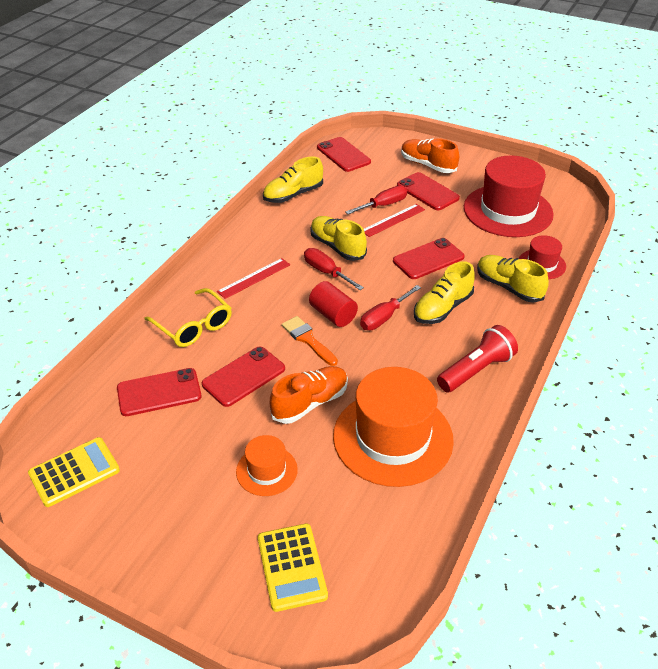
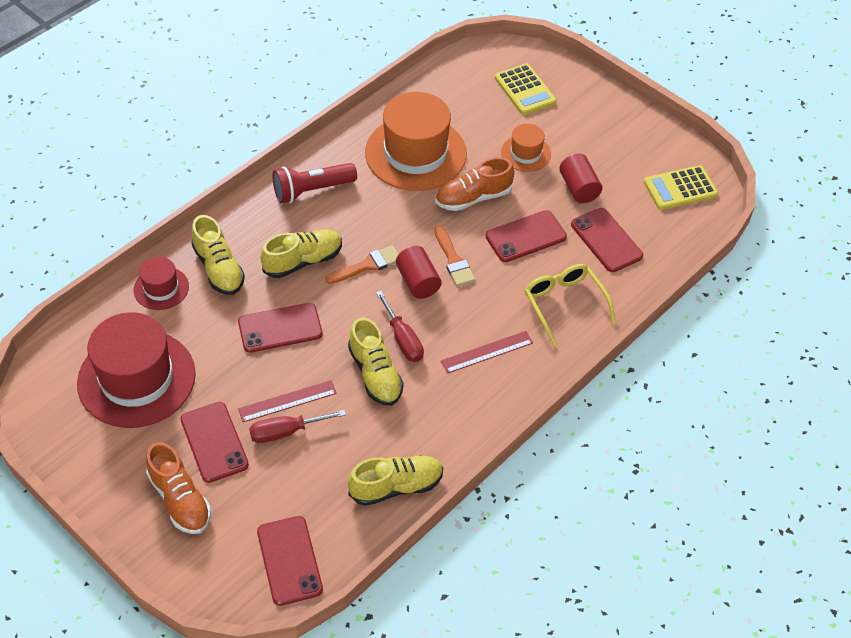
camera: 165 degrees left, 10 degrees up
red phone [117,368,202,416] -> red phone turned 60 degrees clockwise [571,208,643,272]
yellow calculator [258,524,328,612] -> yellow calculator turned 150 degrees clockwise [495,64,556,115]
red screwdriver [360,285,421,330] -> orange brush [325,245,399,284]
none -> red cylinder [559,153,602,203]

